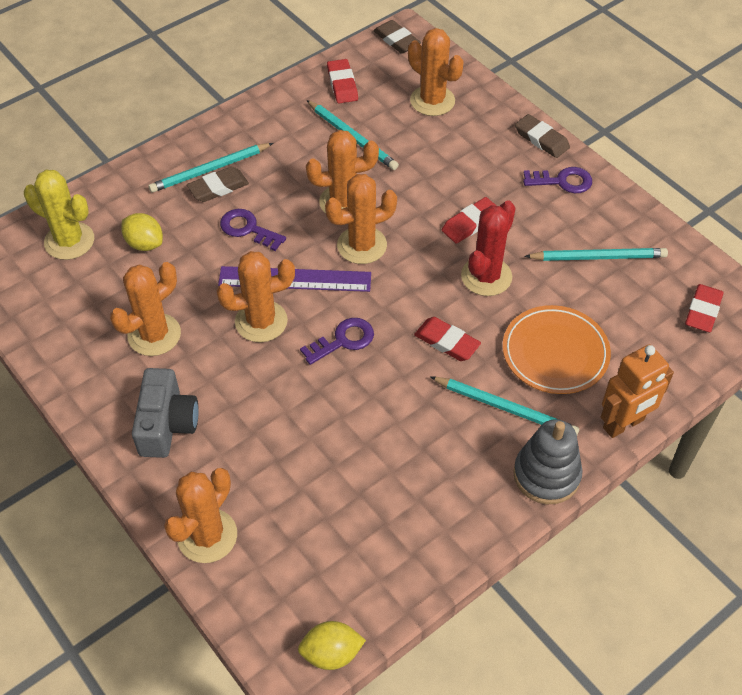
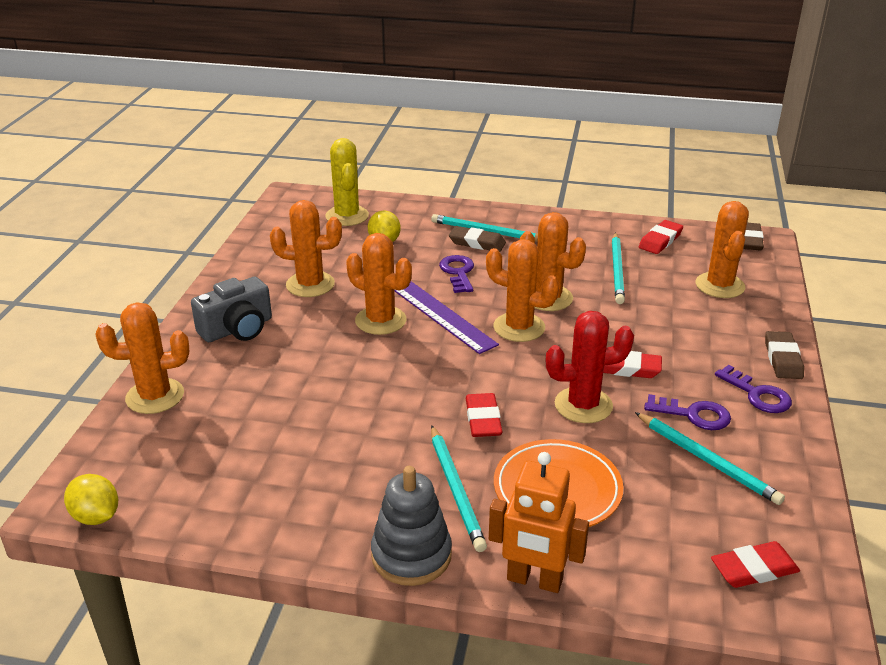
camera: 50 degrees right, 20 degrees down
purple key [300,318,374,365] -> purple key moved to [644,394,731,430]

